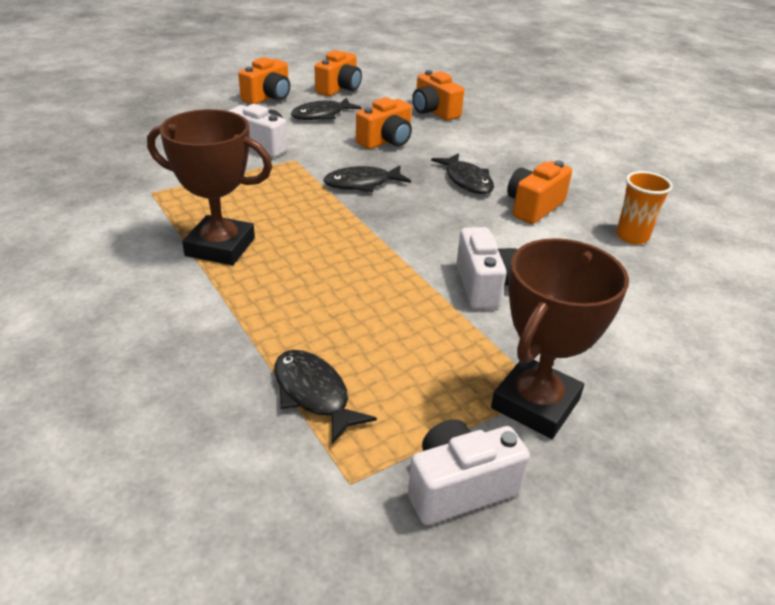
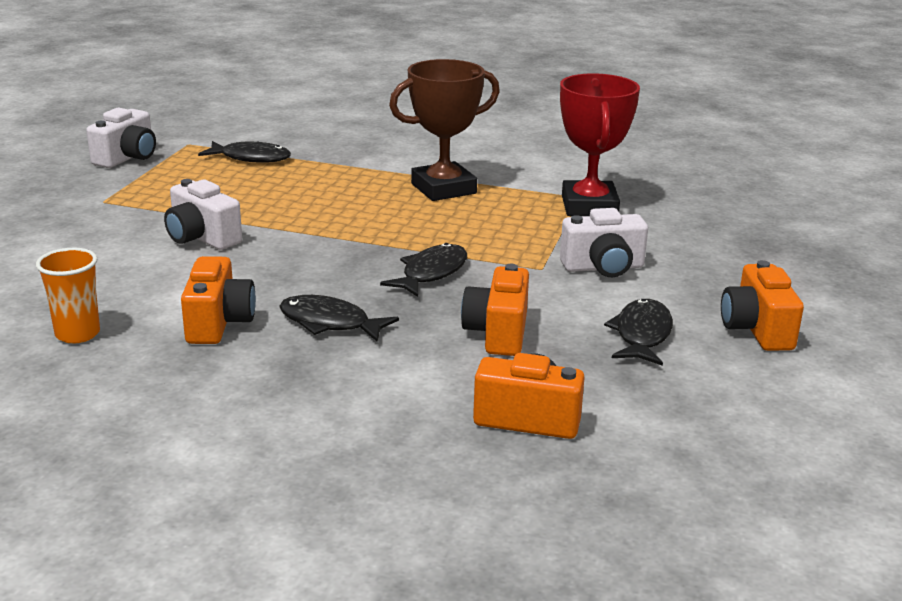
camera: 140 degrees right, 10 degrees down
orange camera [315,50,362,96] -> none
brown trophy [491,238,629,439] -> none
none -> red trophy [560,73,640,216]

